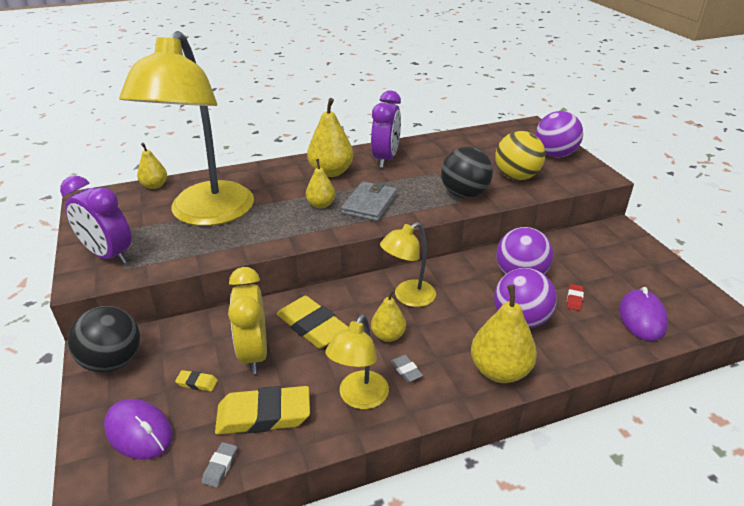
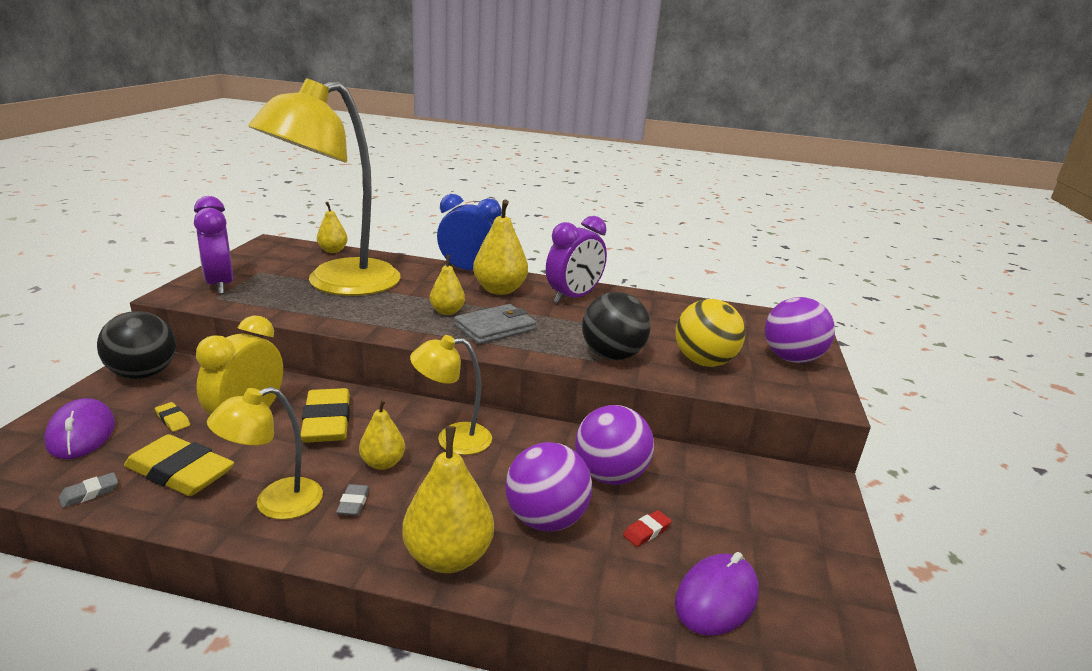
camera: 30 degrees right, 10 degrees down
none -> blue clock [437,194,501,270]

